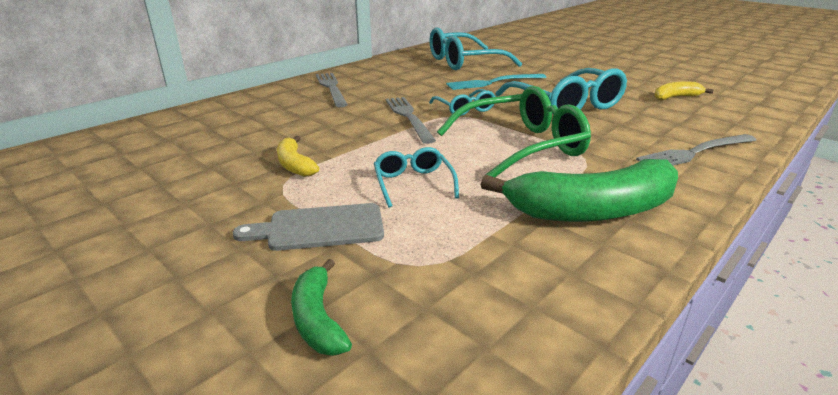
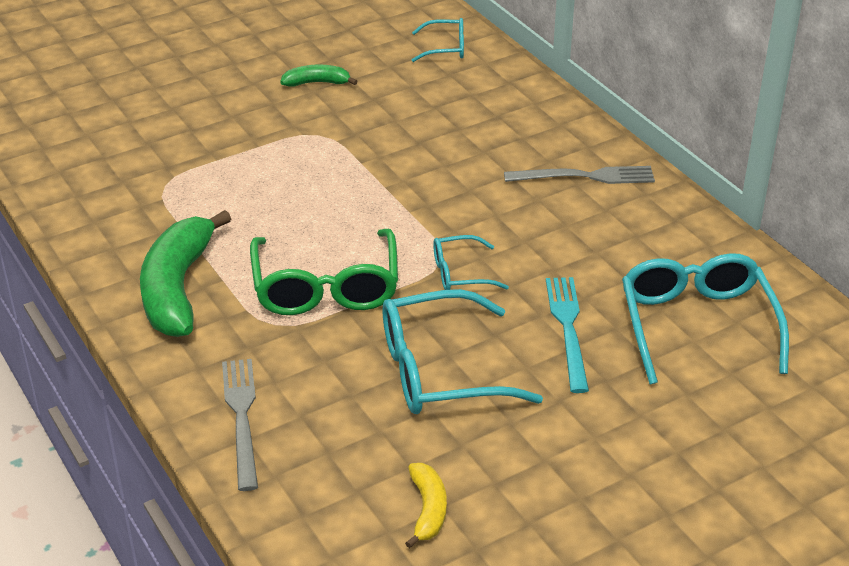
camera: 105 degrees right, 10 degrees up
grey cutting board [233,203,384,251] -> none
yellow banana [277,136,319,177] -> none
green banana [291,259,352,356] -> green banana moved to [280,65,358,87]
turquoise glasses [374,147,459,208] -> turquoise glasses moved to [412,18,464,62]
grey fork [385,97,436,144] -> none

